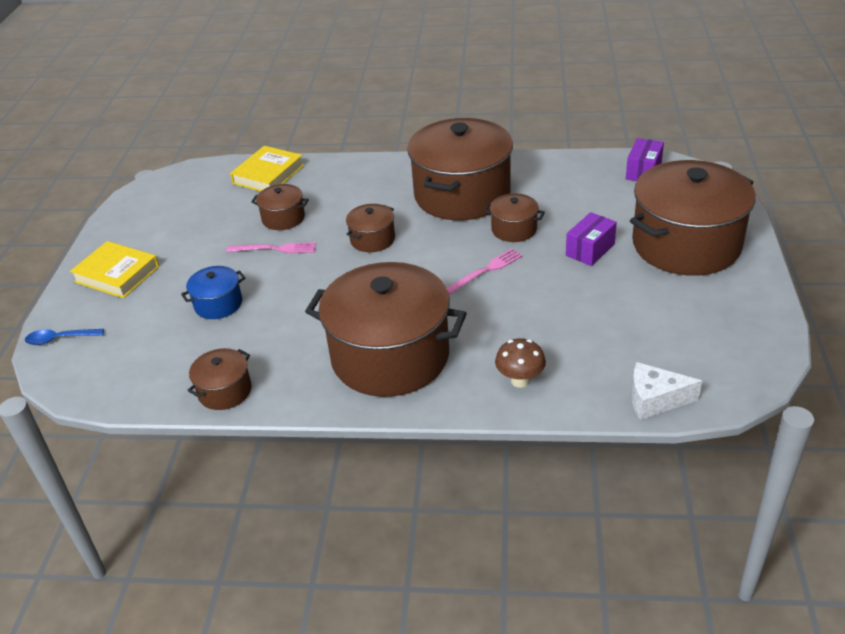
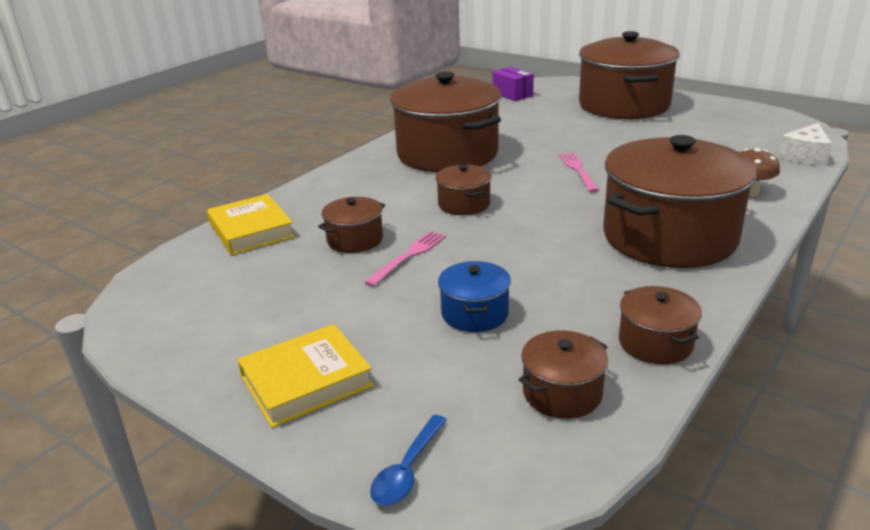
camera: 60 degrees left, 10 degrees down
brown pot [484,193,545,242] -> brown pot moved to [519,330,608,419]
purple box [566,212,617,266] -> none

